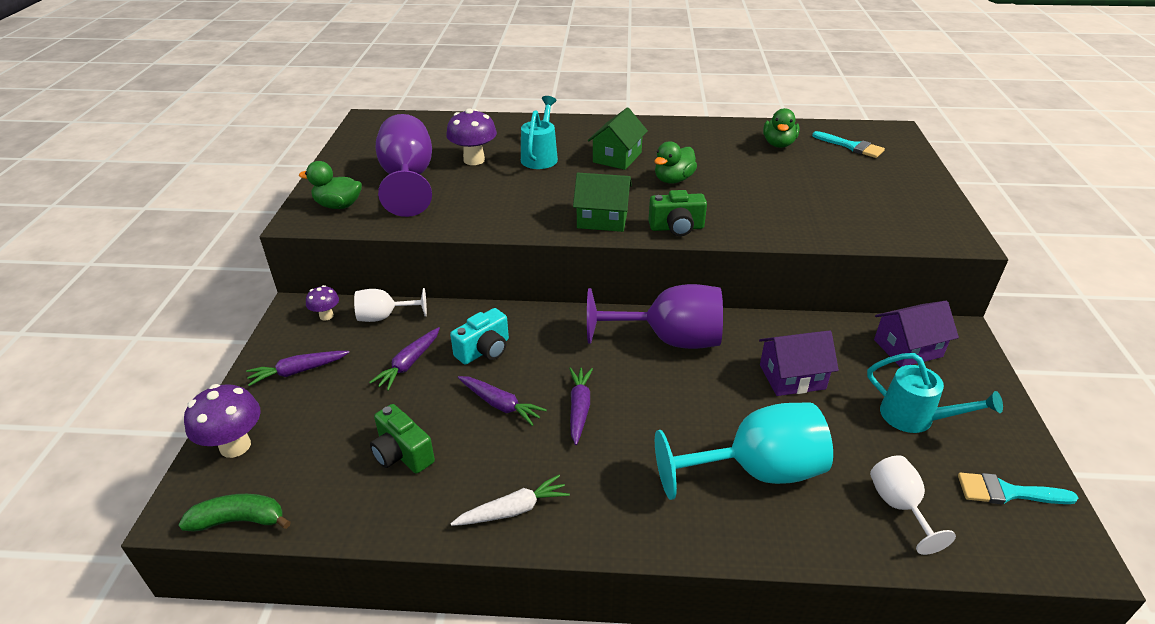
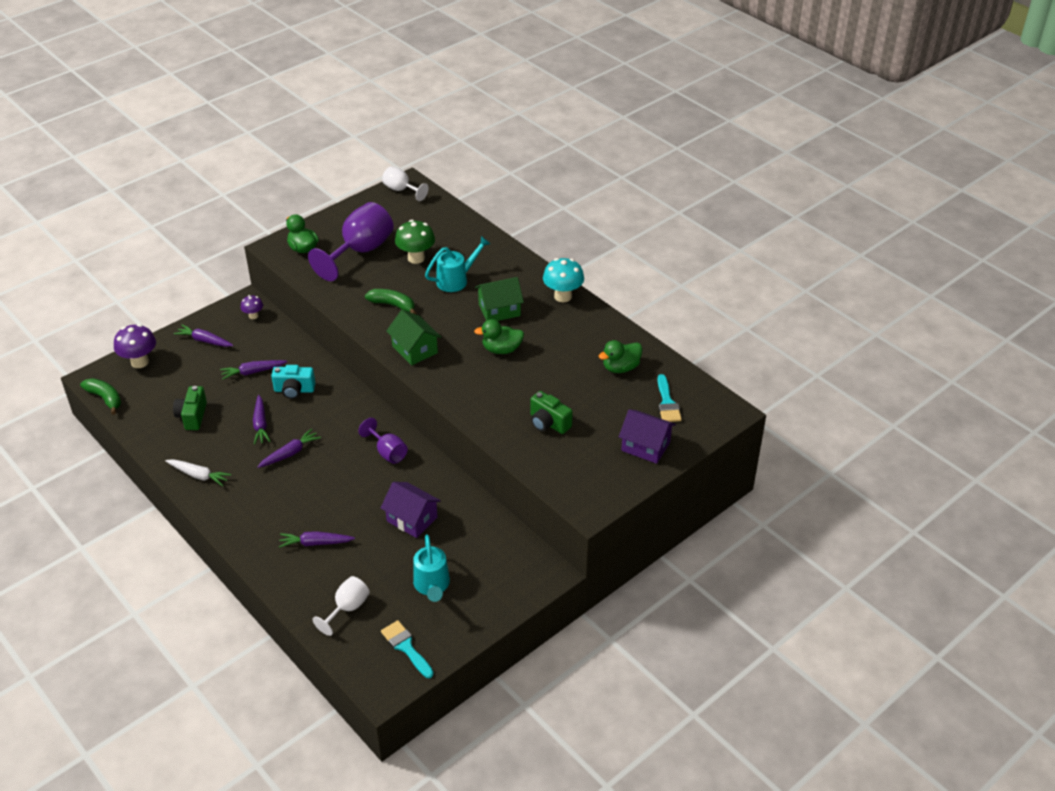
camera: 45 degrees right, 5 degrees up
white goblet [354,288,427,322] -> white goblet moved to [382,166,429,201]
purple mushroom [446,108,497,165] -> green mushroom [395,220,435,264]
purple goblet [587,284,723,349] -> purple goblet [358,418,408,464], size x0.54
green camera [648,190,707,236] -> green camera moved to [530,391,573,434]
turquoise goblet [655,402,833,500] -> purple carrot [279,531,355,548]
purple house [874,301,959,367] -> purple house moved to [619,409,676,464]
none -> green banana [365,289,416,314]
none -> turquoise mushroom [543,258,584,302]

